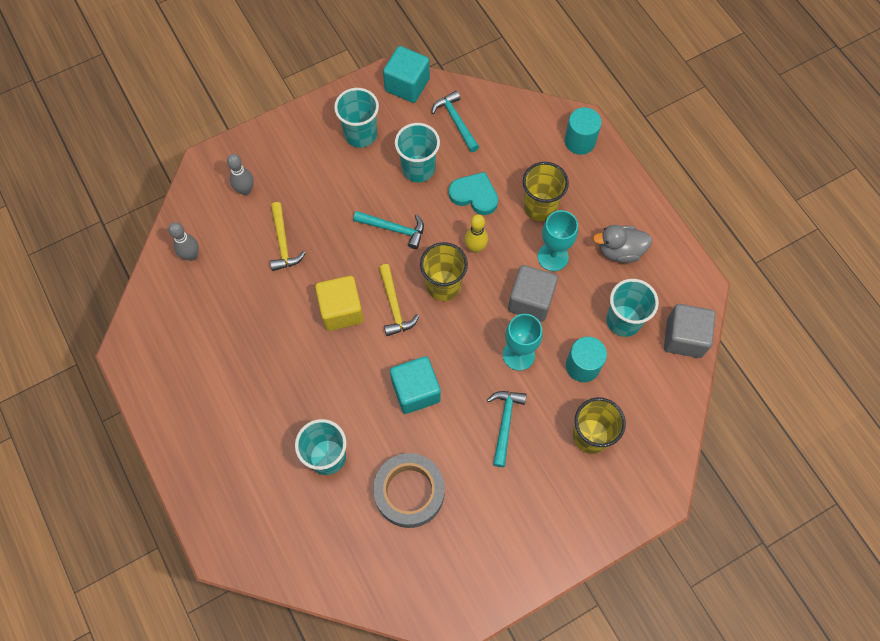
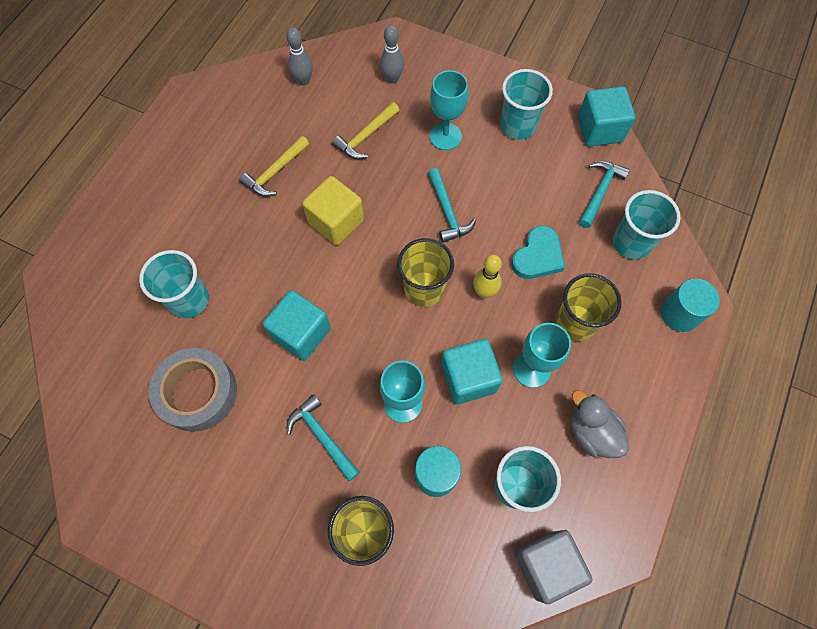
camera: 55 degrees right, 0 degrees up
yellow hammer [379,264,419,336] -> yellow hammer moved to [239,136,309,196]
turquoise cup [395,123,440,182] -> turquoise cup moved to [613,190,680,260]
turquoise heart [448,172,498,215] -> turquoise heart turned 45 degrees clockwise [511,226,565,279]
turquoise hammer [487,391,527,467] -> turquoise hammer turned 105 degrees counterclockwise [287,394,360,481]
grey cube [508,265,558,322] -> turquoise cube [441,339,503,404]
none -> turquoise goblet [429,70,468,150]

